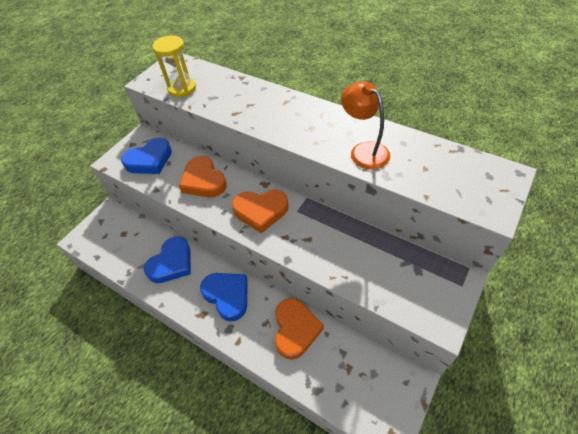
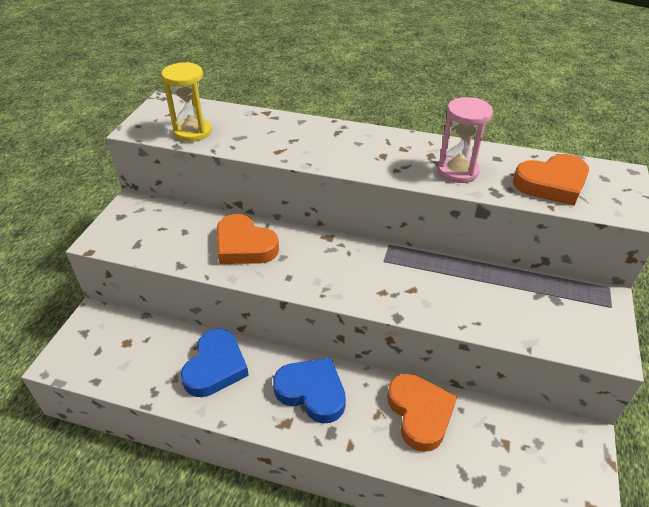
camera: 20 degrees left, 10 degrees down
blue heart [121,138,172,174] -> none
orange heart [232,189,289,233] -> orange heart moved to [513,154,589,206]
orange lamp [341,81,390,170] -> pink hourglass [437,97,493,183]

